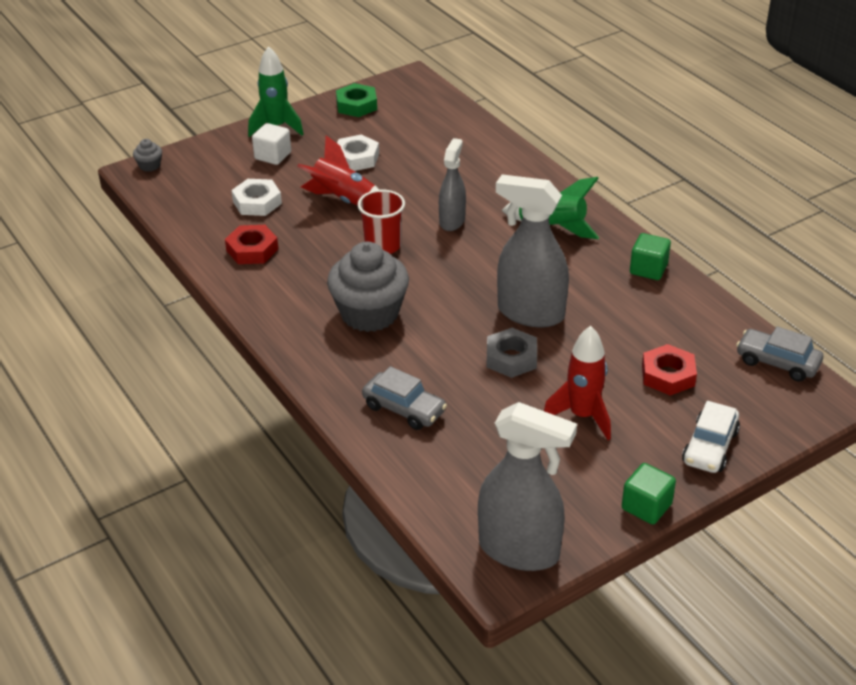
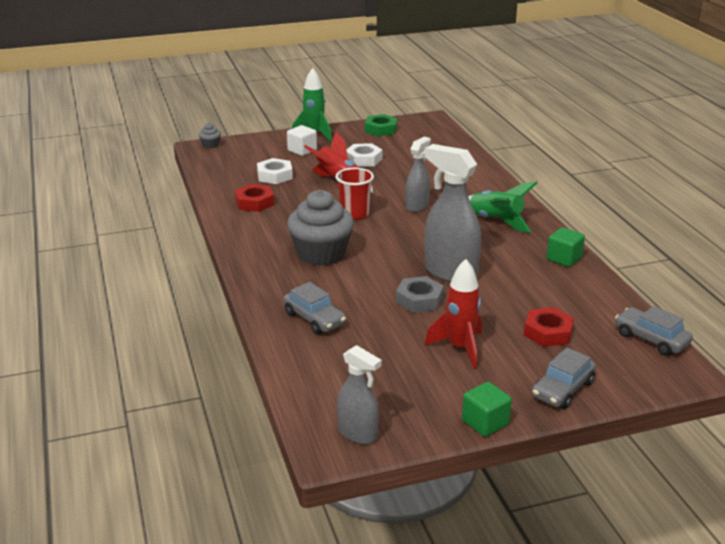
camera: 15 degrees right, 10 degrees down
grey spray bottle [478,402,577,571] -> grey spray bottle [337,345,382,444], size x0.60
white car [682,401,740,473] -> grey car [532,348,596,409]

